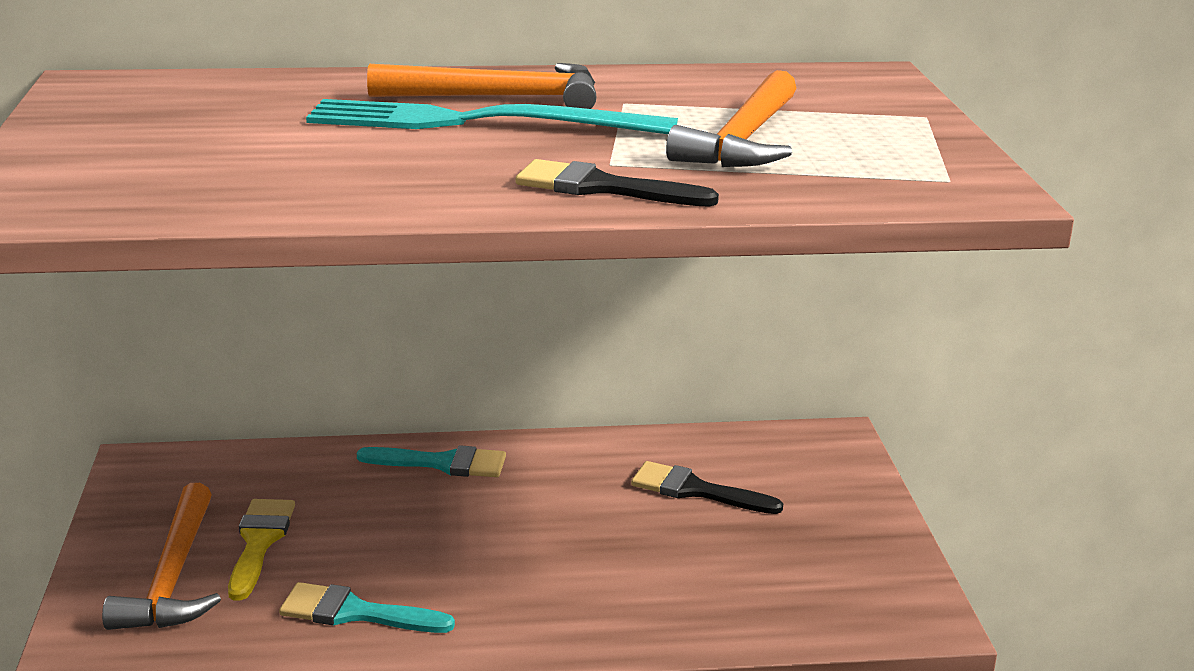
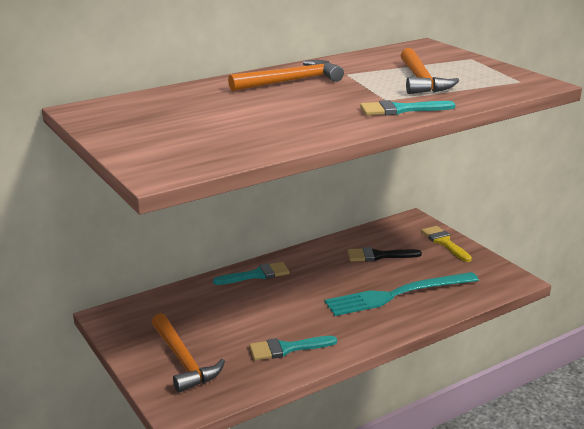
camera: 25 degrees left, 0 degrees up
yellow brush [228,499,295,601] -> yellow brush moved to [421,226,472,262]
turquoise fork [306,99,678,134] -> turquoise fork moved to [325,272,479,316]
black brush [516,159,719,207] -> turquoise brush [360,100,455,115]

